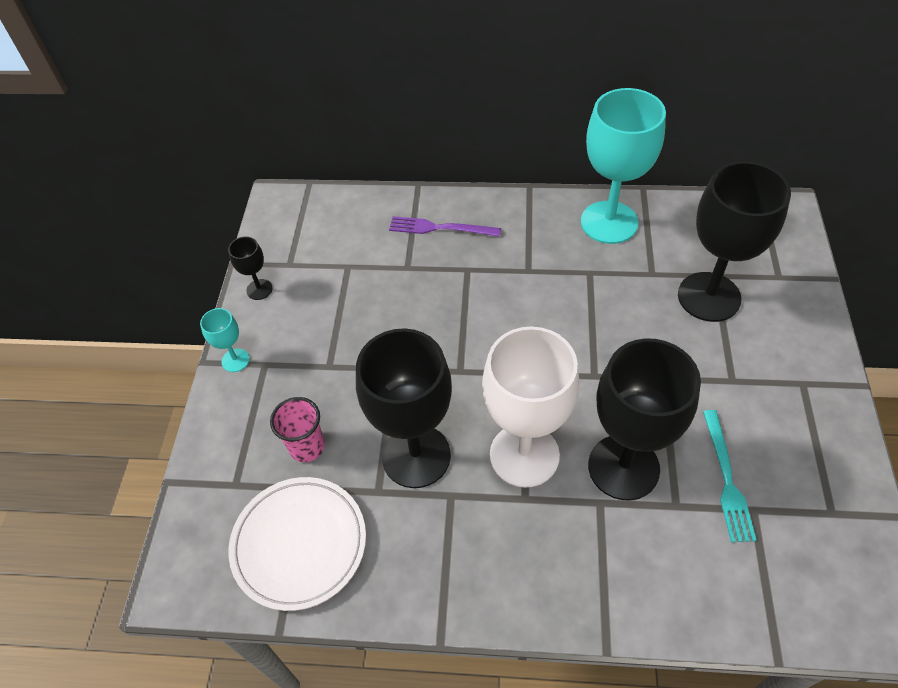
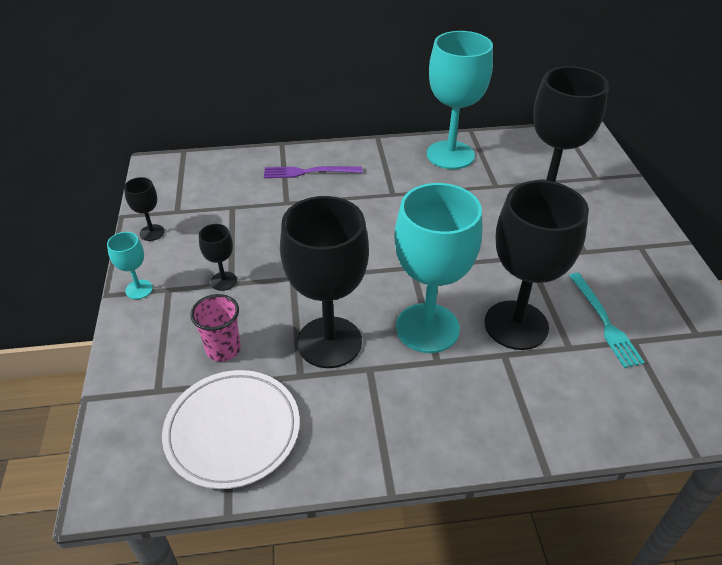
camera: 15 degrees left, 10 degrees down
white goblet [482,326,579,488] -> turquoise goblet [394,183,482,353]
none -> black goblet [199,224,237,291]

